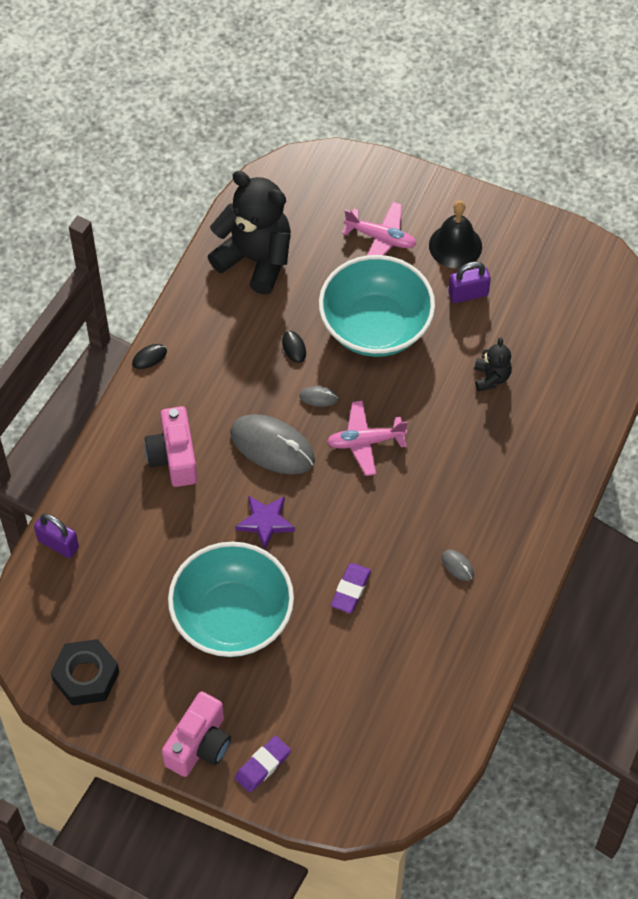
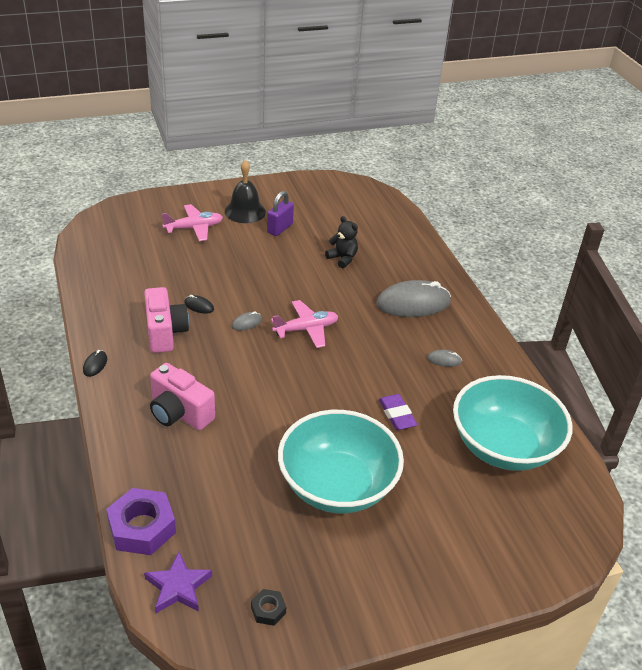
camera: 45 degrees left, 20 degrees down
purple padlock [34,513,79,558] -> purple nut [106,488,176,555]
black nut [51,639,119,706] -> black nut [251,589,286,626], size x0.48
pink camera [162,691,231,777] -> pink camera moved to [144,287,189,353]
black teddy bear [208,171,291,295] -> none
grey mouse [230,414,315,474] -> grey mouse moved to [376,280,451,317]
purple star [235,496,295,550] -> purple star moved to [144,552,212,613]
purple eraser [235,736,291,793] -> none
turquoise bowl [319,255,435,357] -> turquoise bowl moved to [453,375,572,471]
pink plane [327,401,408,476] -> pink plane turned 150 degrees counterclockwise [271,300,338,348]

